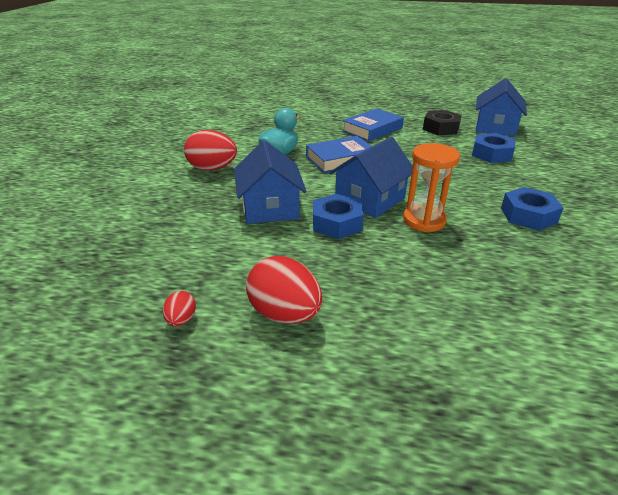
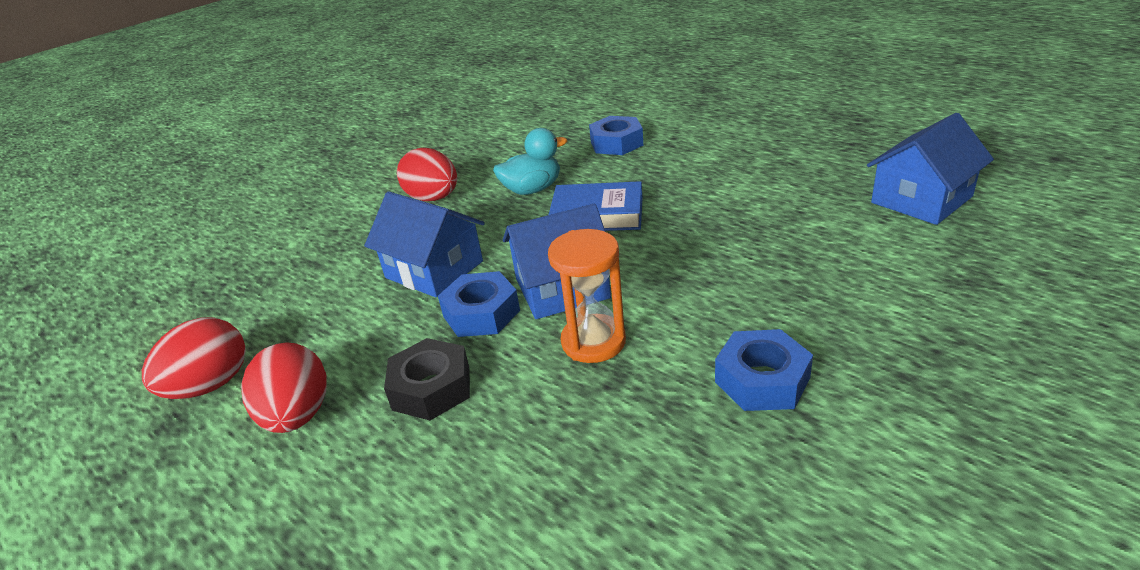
camera: 35 degrees right, 0 degrees up
red egg [163,291,196,326] -> red egg [142,317,246,399], size x2.06
blue house [234,141,307,224] -> blue house turned 75 degrees counterclockwise [364,191,485,297]
blue book [342,109,404,141] -> none
black nut [423,110,462,135] -> black nut moved to [384,338,470,420]
blue nut [472,133,516,163] -> blue nut moved to [589,116,643,155]

